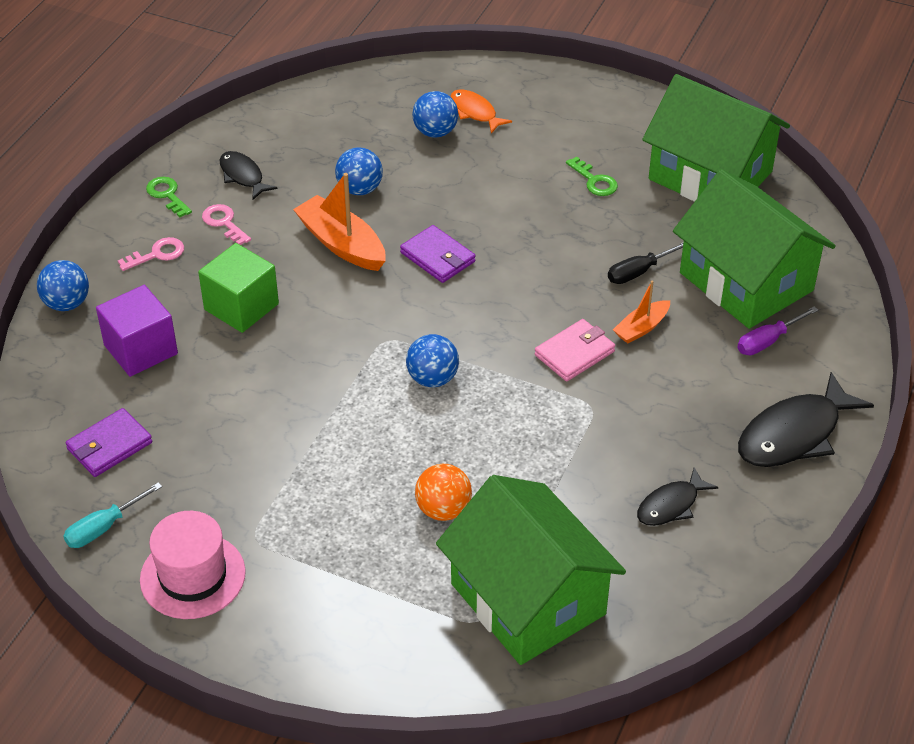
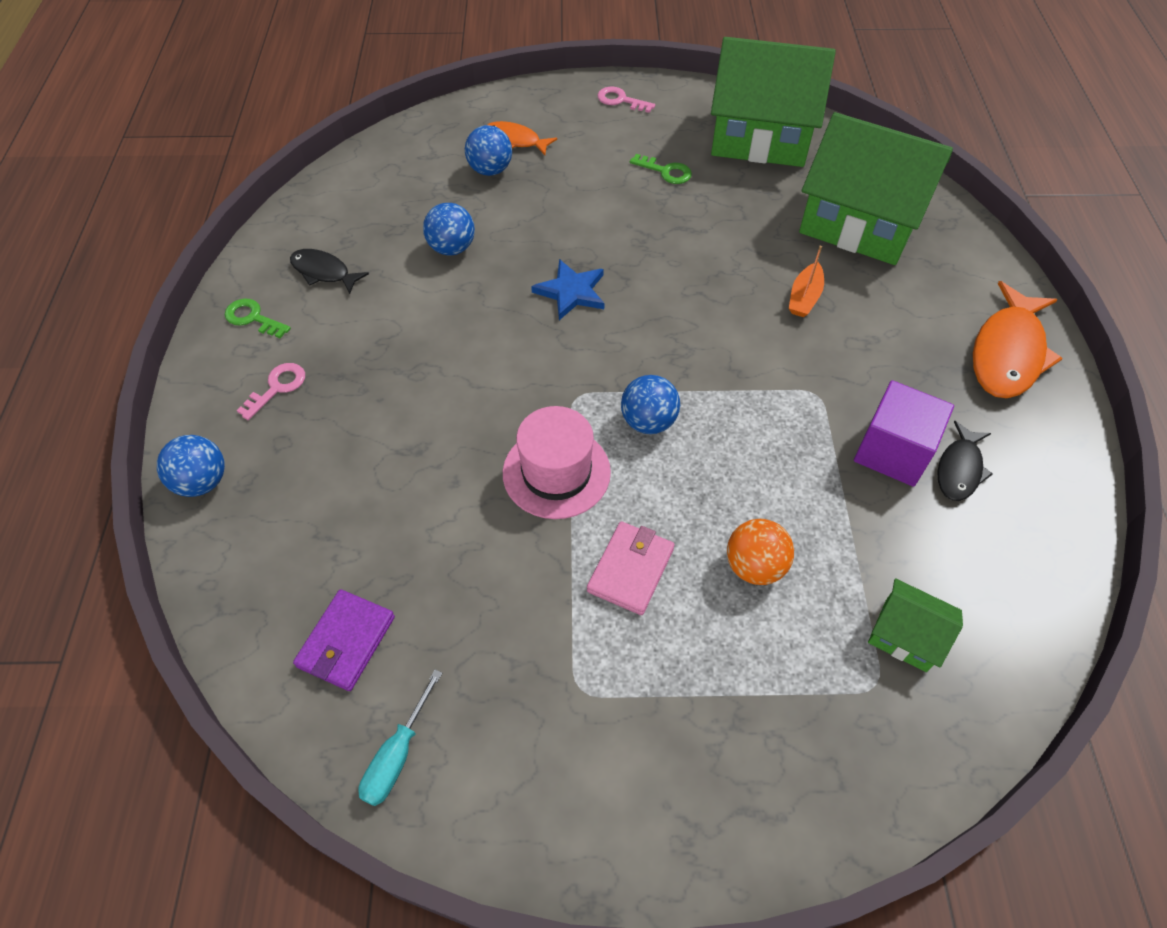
camera: 25 degrees left, 10 degrees up
purple cube [96,285,178,377] -> purple cube moved to [854,380,954,487]
pink hat [140,511,246,619] -> pink hat moved to [503,406,611,519]
green cube [198,243,279,333] -> none
pink key [202,204,251,245] -> pink key moved to [597,87,655,113]
orange boat [293,173,386,271] -> none
purple wallet [400,225,476,283] -> blue star [531,259,604,320]
green house [436,475,626,665] -> green house [868,578,963,672], size x0.45
pink wallet [535,319,615,381] -> pink wallet moved to [587,521,675,615]
black screwdriver [608,242,684,284] -> none
purple screwdriver [737,306,819,355] -> none
black fish [738,372,874,467] -> orange fish [973,281,1063,398]

